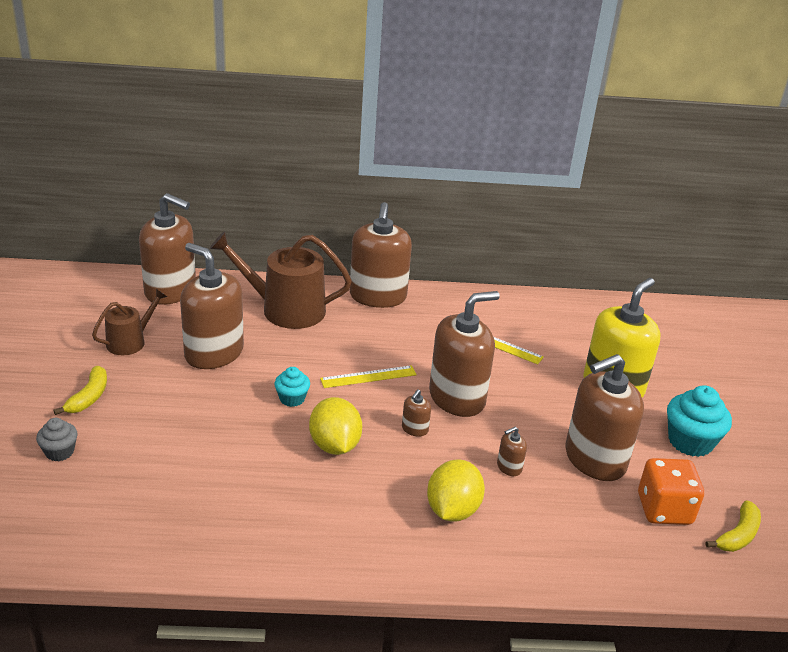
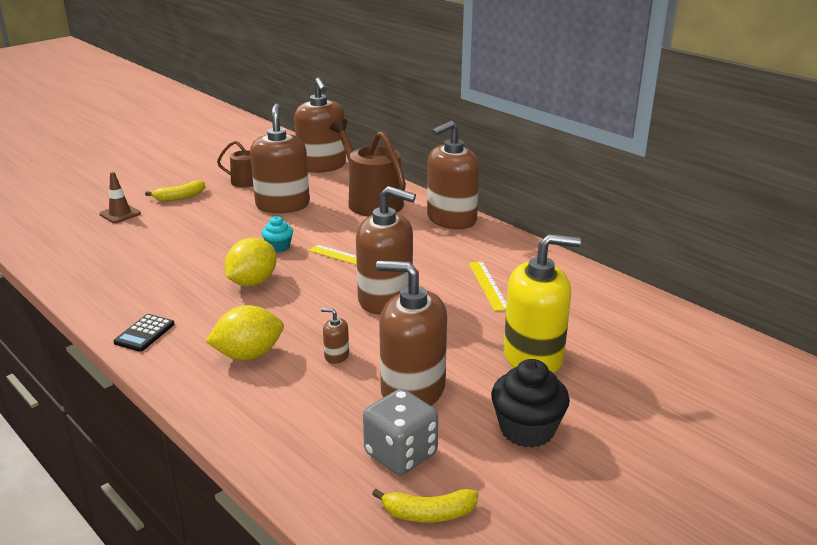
camera: 50 degrees right, 5 degrees down
grey cupcake [36,418,78,461] -> brown traffic cone [99,172,141,223]
brown soap dispenser [402,389,431,437] -> none
orange dice [638,458,704,525] -> grey dice [363,389,438,475]
turquoise cupcake [667,385,732,457] -> black cupcake [491,359,570,448]
none -> black calculator [113,314,175,352]

